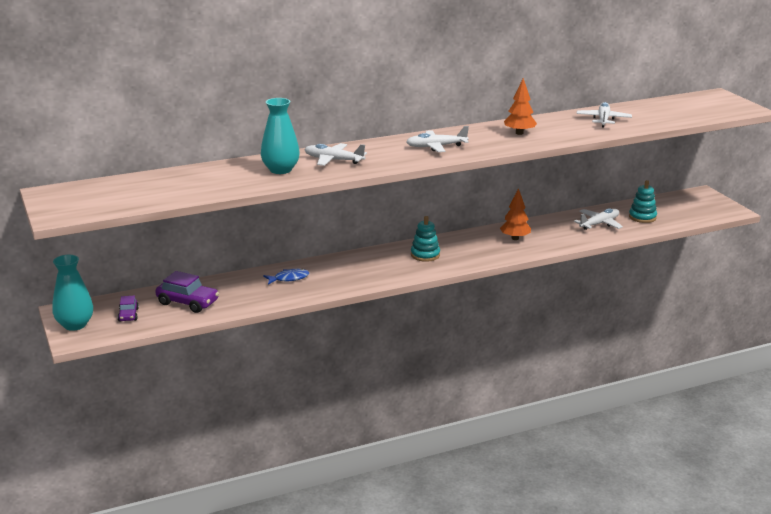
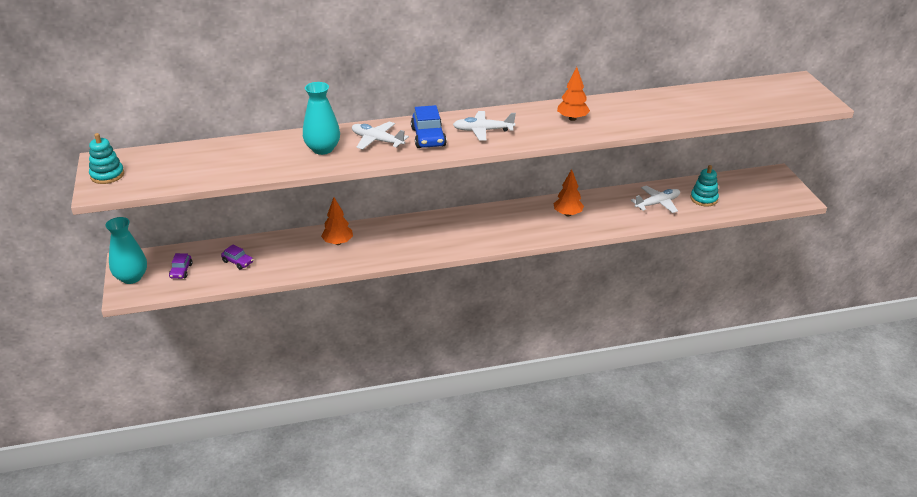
camera: 10 degrees right, 10 degrees up
purple car [155,271,219,313] -> purple car [221,245,253,270], size x0.58
blue fish [263,269,309,285] -> orange tree [321,197,353,245]
turquoise stacking toy [411,216,440,262] -> turquoise stacking toy moved to [89,133,124,184]
white plane [576,102,632,127] -> none
none -> blue car [411,105,447,148]

